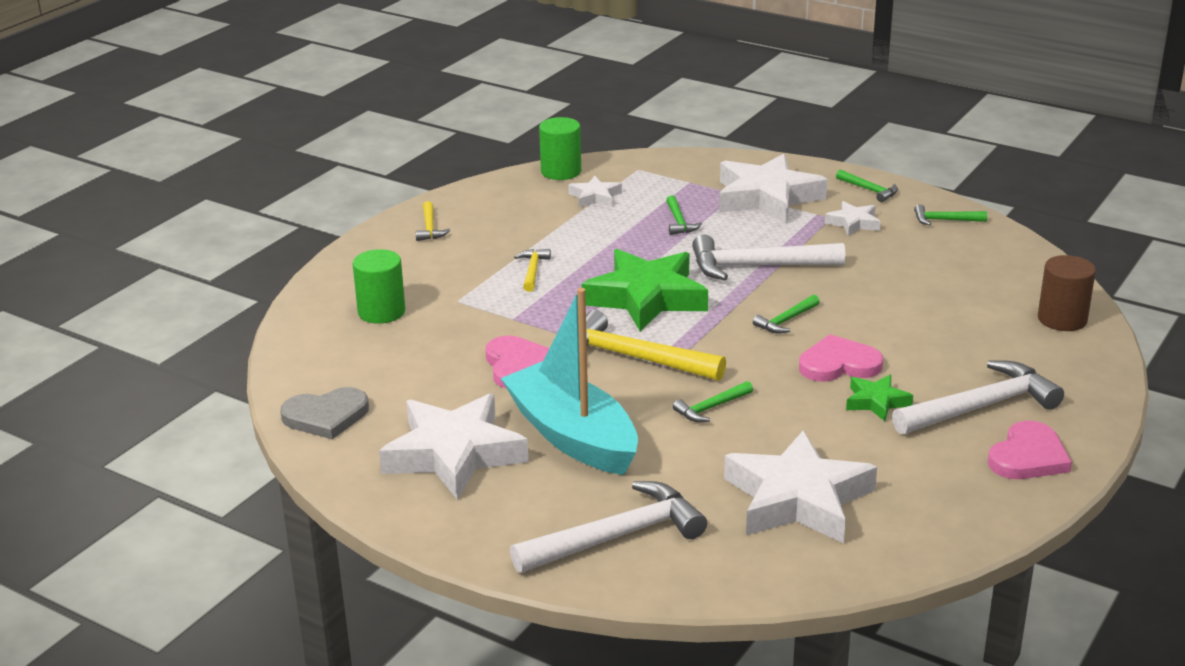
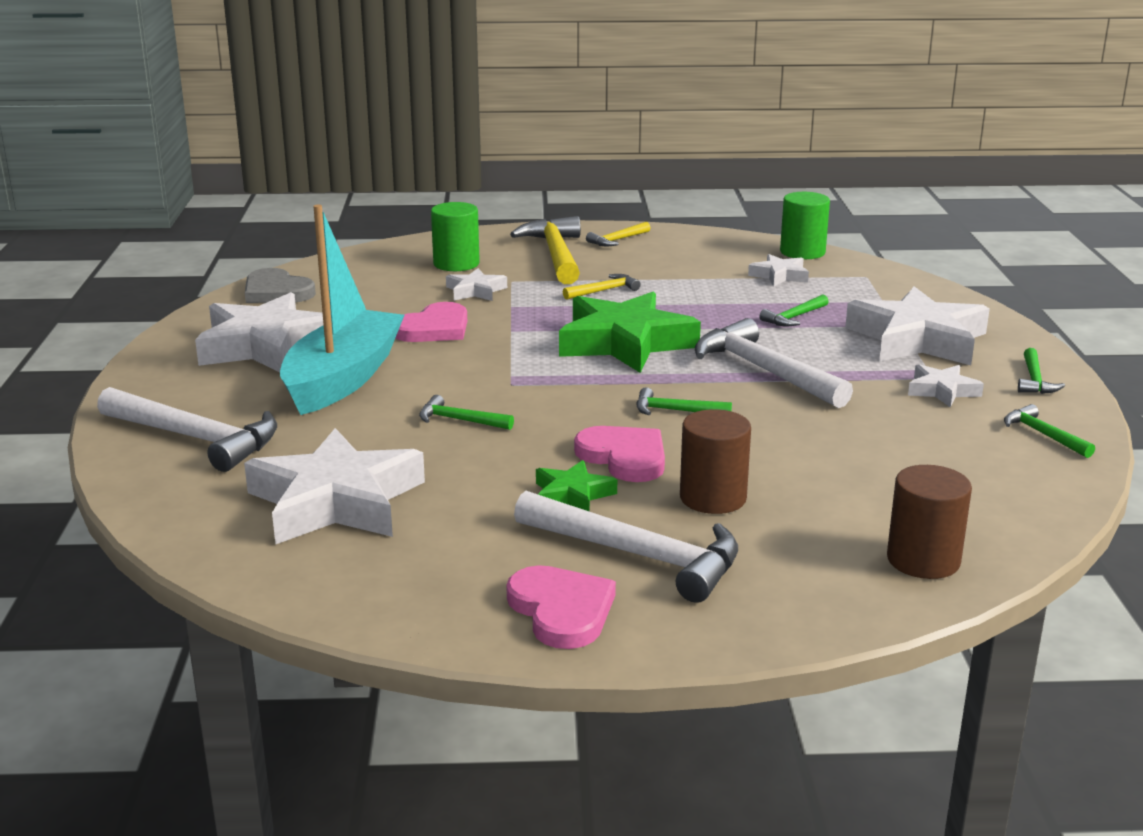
camera: 55 degrees right, 5 degrees down
yellow hammer [586,310,726,381] -> yellow hammer moved to [510,216,581,284]
pink heart [988,421,1072,479] -> pink heart turned 120 degrees counterclockwise [506,565,616,649]
none -> white star [446,268,507,301]
none -> brown cylinder [680,409,751,514]

